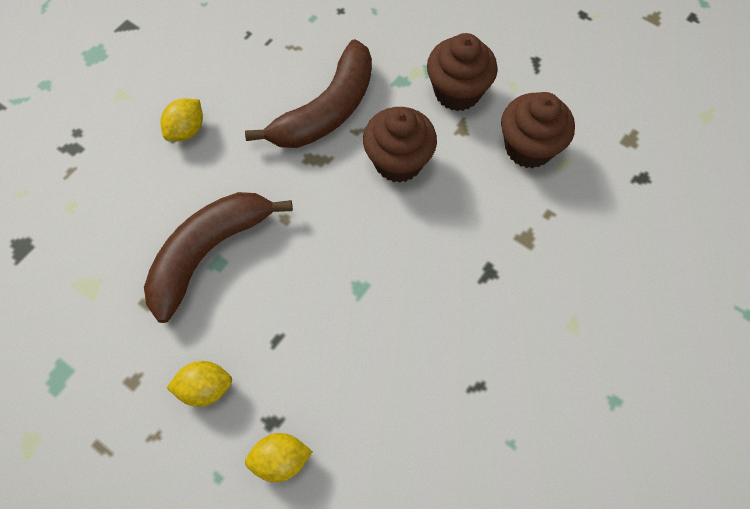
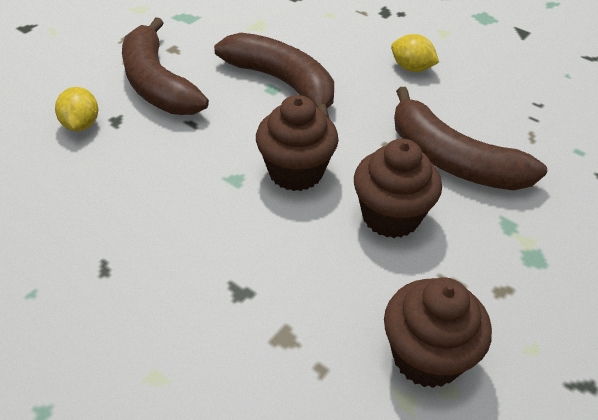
camera: 90 degrees right, 20 degrees down
yellow lemon [167,361,232,407] -> brown banana [122,17,209,115]
brown cupcake [427,33,498,111] -> brown cupcake moved to [256,95,339,191]

